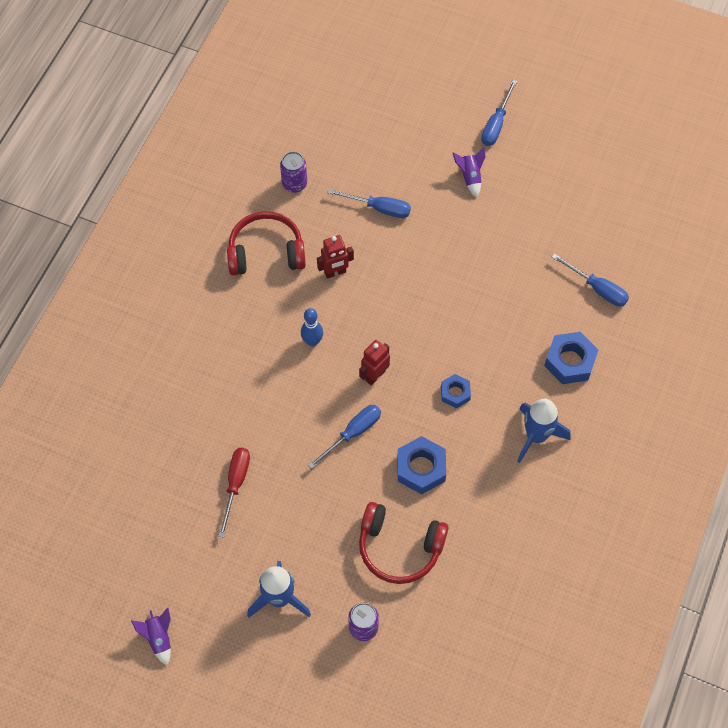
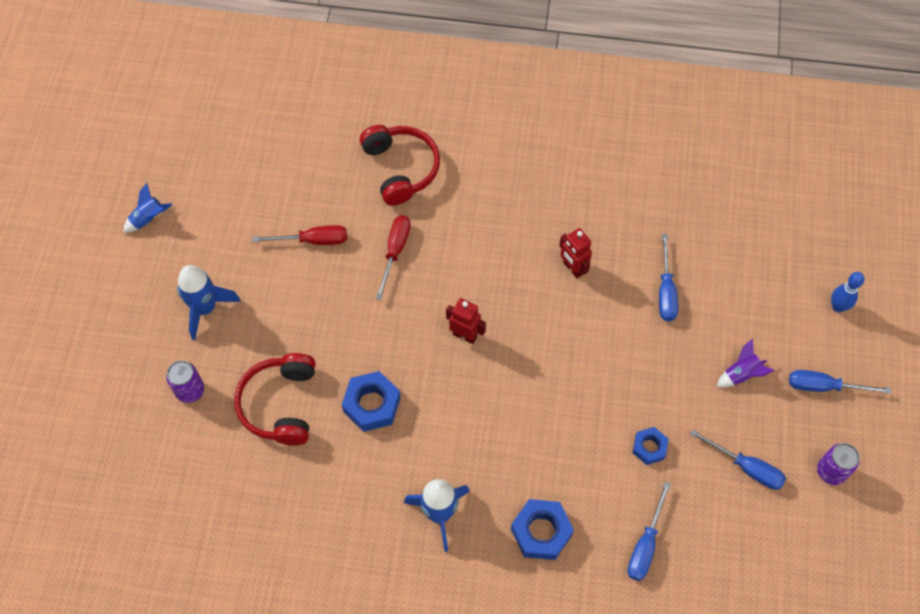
camera: 75 degrees right, 0 degrees up
purple rocket [131,608,171,665] -> blue rocket [123,183,173,232]
red headphones [227,211,306,275] -> red headphones moved to [360,125,440,206]
purple can [280,152,307,193] -> purple can moved to [817,443,860,485]
blue bowling pin [301,308,323,347] -> blue bowling pin moved to [831,272,865,312]
blue screwdriver [308,405,381,469] -> blue screwdriver moved to [690,429,786,490]
blue nut [441,374,471,408] -> blue nut moved to [632,427,668,465]
none -> red screwdriver [376,215,411,300]

